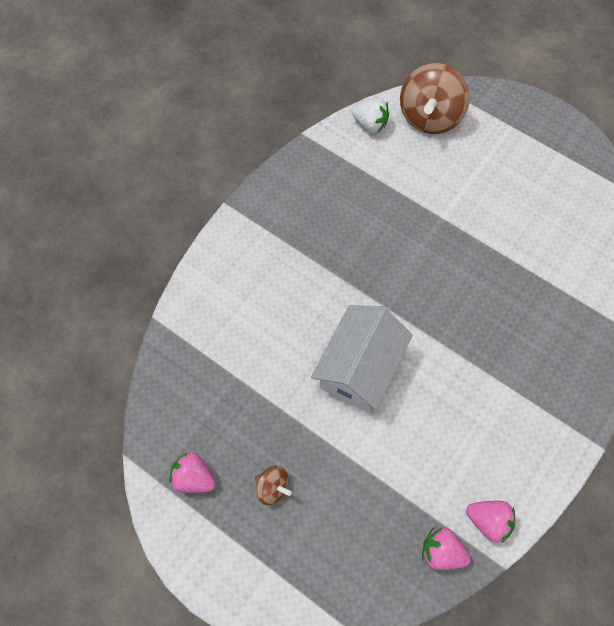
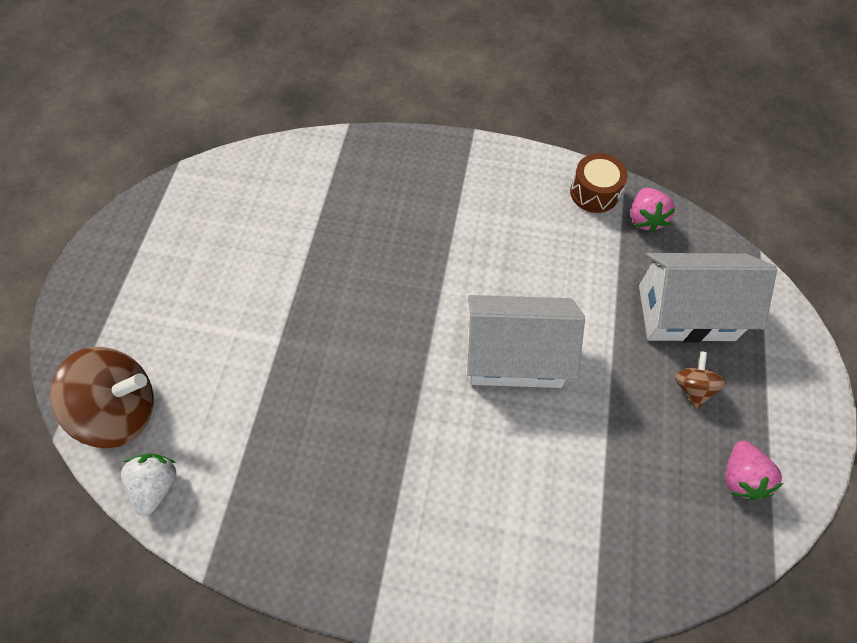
camera: 115 degrees left, 5 degrees down
pink strawberry [466,501,515,543] -> brown drum [570,153,628,213]
none -> white house [639,253,777,343]

